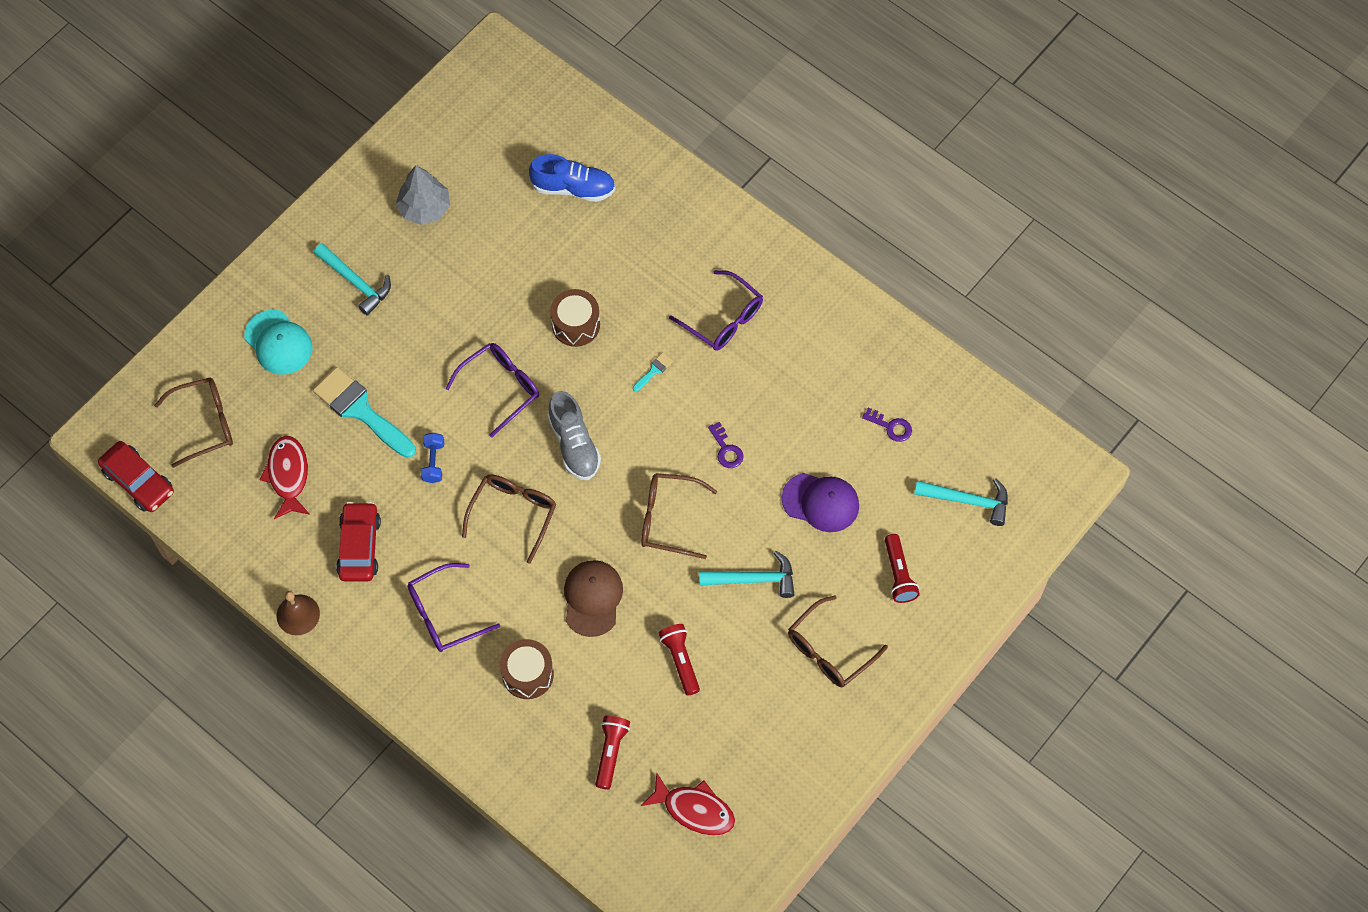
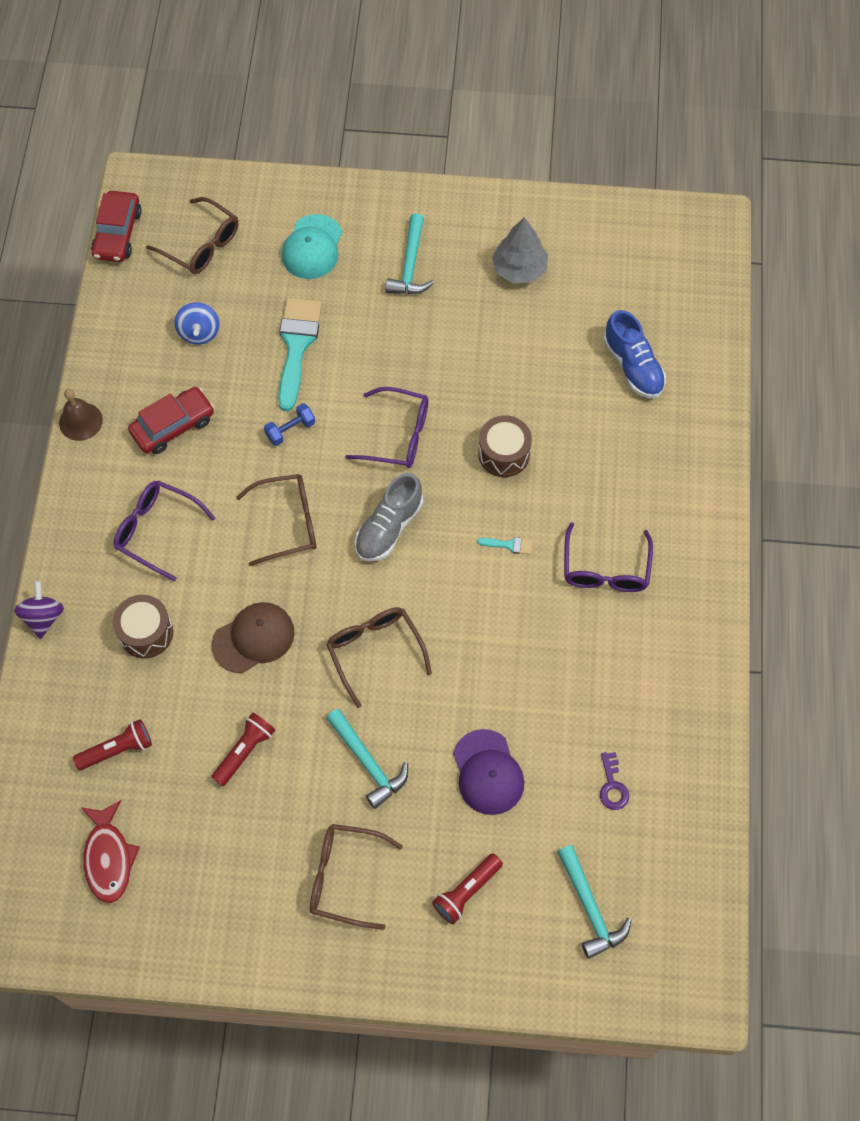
camera: 55 degrees right, 0 degrees up
red fish [259,436,310,519] -> blue spinning top [175,302,220,344]
purple key [708,422,744,468] -> none
none -> purple spinning top [14,581,64,639]

